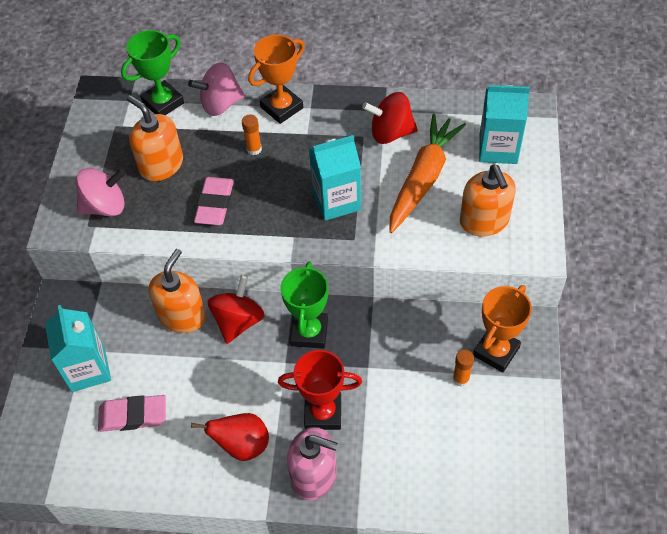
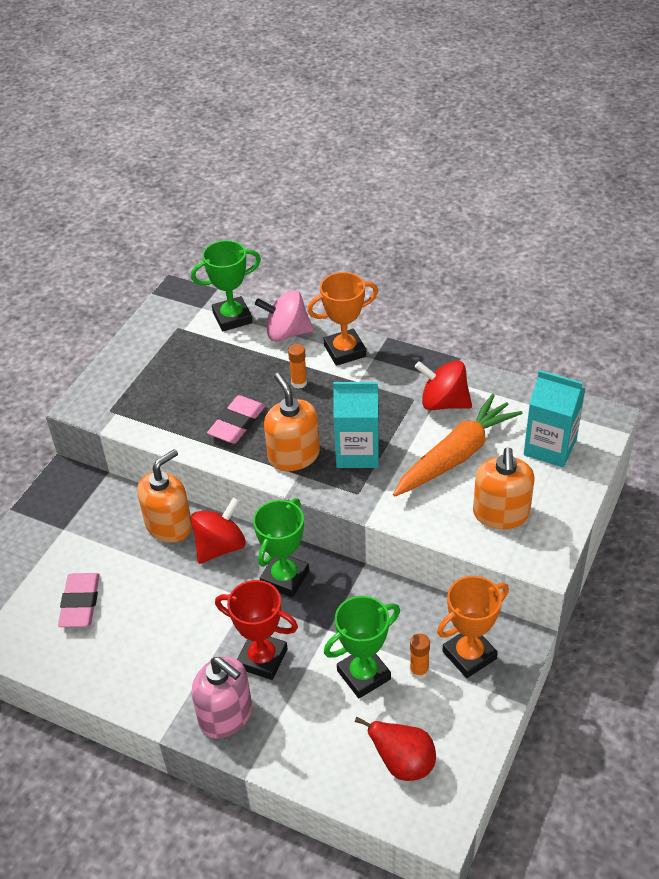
camera: 20 degrees right, 10 degrees down
turquoise carton [45,305,111,392] -> none
pink spinning top [76,168,125,216] -> none
pink eraser [98,395,166,432] -> pink eraser turned 75 degrees clockwise [58,573,100,627]
orange soap dispenser [127,95,183,181] -> orange soap dispenser moved to [264,373,320,471]
red pear [191,413,269,461] -> red pear moved to [355,717,436,781]
none -> green trophy [324,596,400,698]

